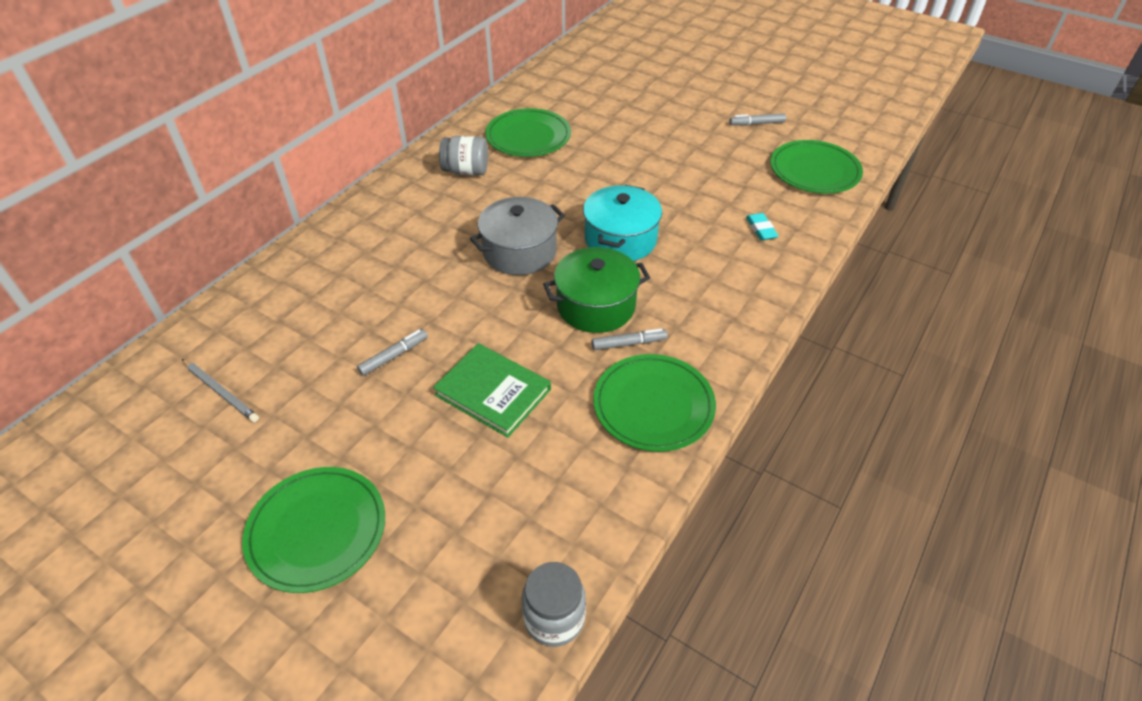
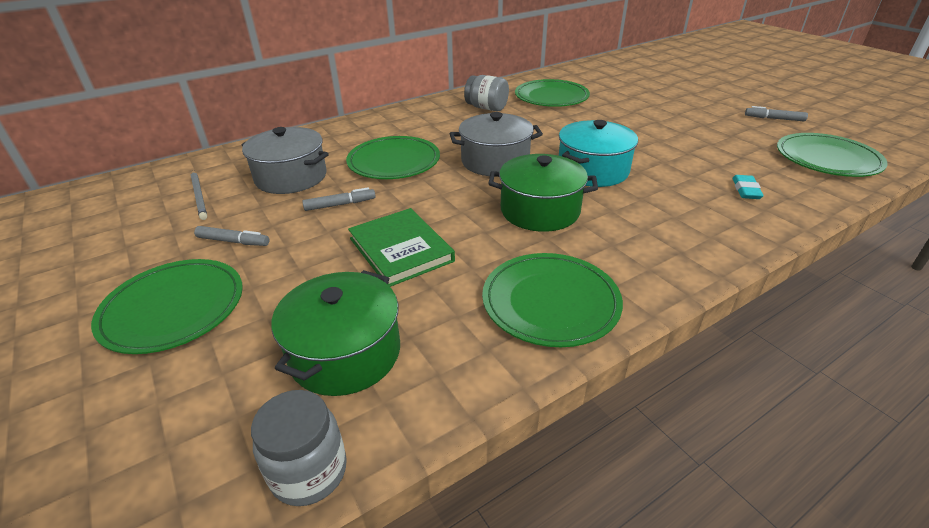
camera: 25 degrees right, 10 degrees down
grey marker [592,328,668,350] -> grey marker moved to [194,226,269,246]
none -> grey pot [241,127,329,194]
none -> green pot [272,270,400,396]
none -> green plate [346,136,440,179]

